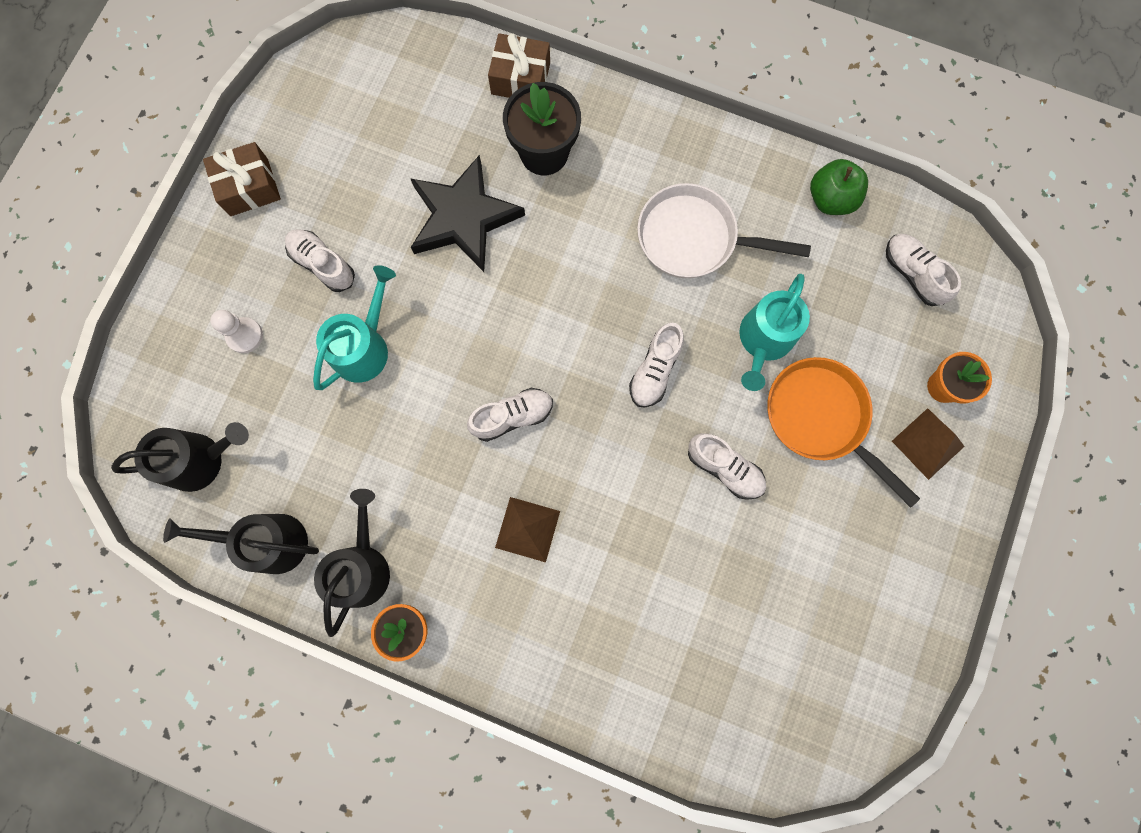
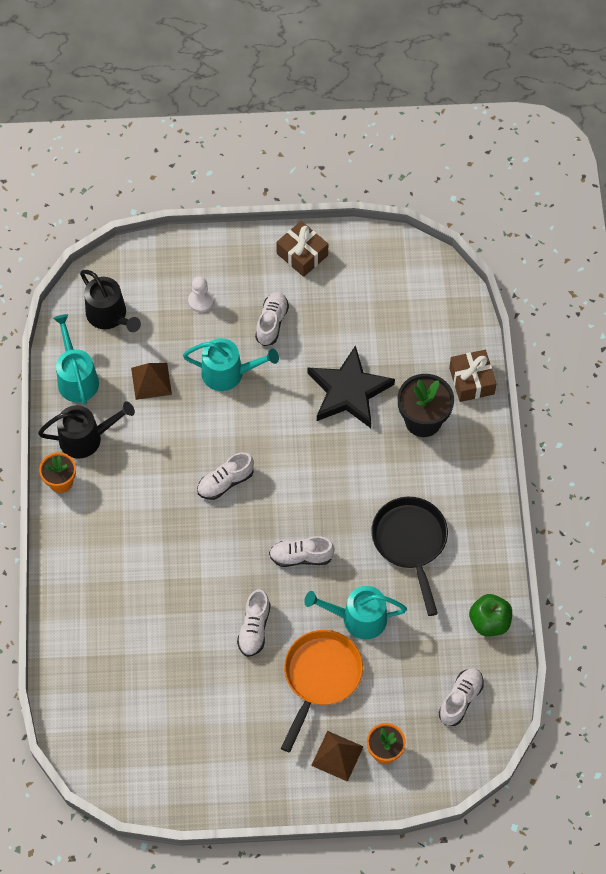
camera: 65 degrees right, 15 degrees down
black watering can [163,514,319,574] -> turquoise watering can [53,314,99,405]
white shoe [467,388,553,442] -> white shoe turned 105 degrees clockwise [197,452,254,500]
brown pyramid [495,497,560,562] -> brown pyramid moved to [131,363,172,400]
white pan [637,183,811,278] -> black pan [371,497,448,616]

